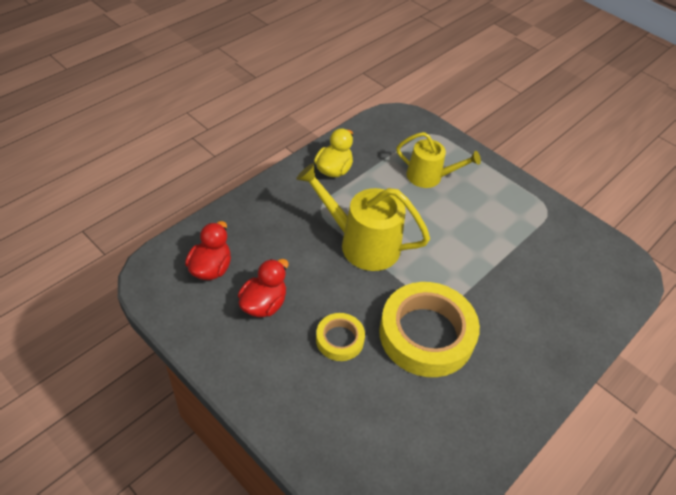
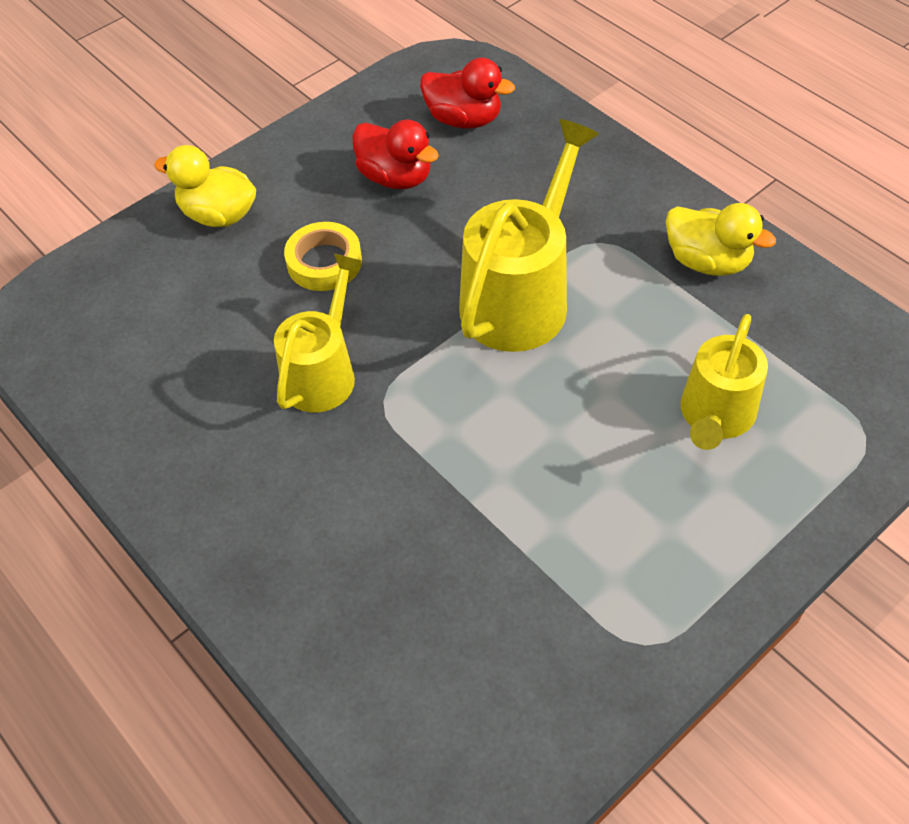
camera: 100 degrees right, 5 degrees up
yellow tape [379,282,480,377] -> yellow watering can [274,253,361,412]
none -> yellow duck [154,145,256,227]

